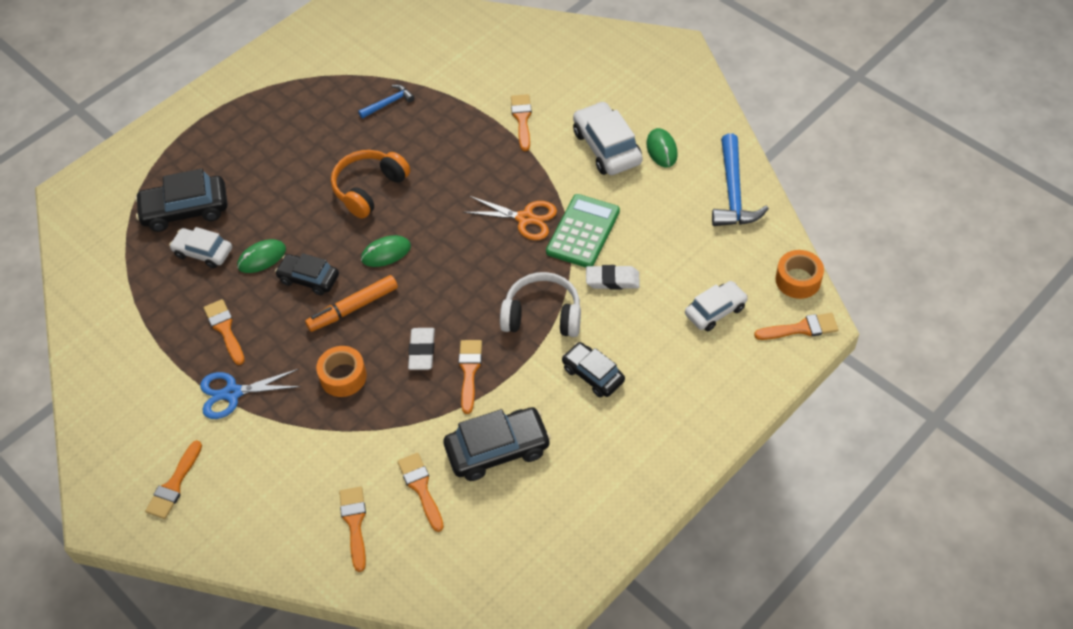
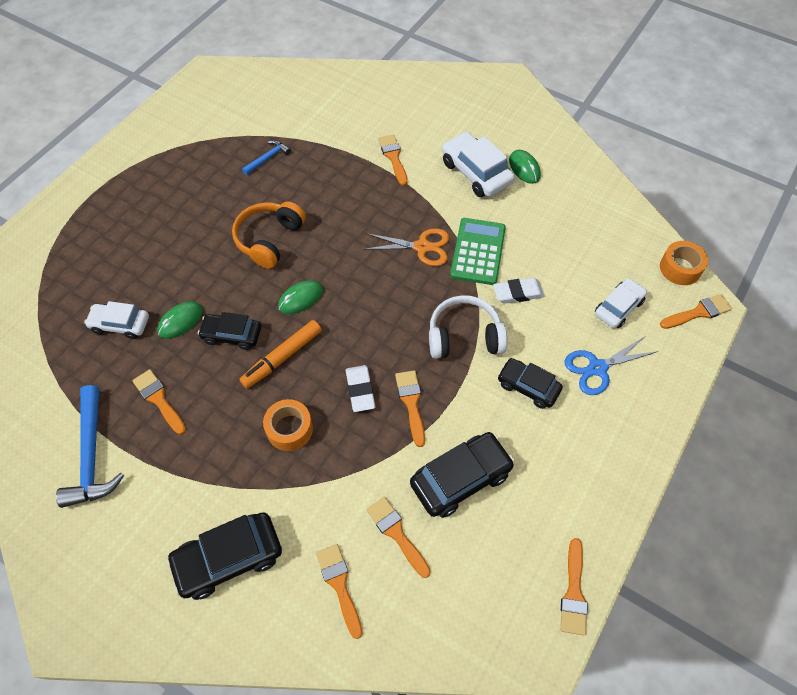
camera: 15 degrees left, 5 degrees up
black car [135,169,227,232] -> black car moved to [166,512,282,600]
orange brush [145,440,202,519] -> orange brush moved to [561,538,588,635]
blue scissors [200,369,301,419] -> blue scissors moved to [565,336,658,395]
blue hammer [712,134,769,226] -> blue hammer moved to [56,385,125,508]

